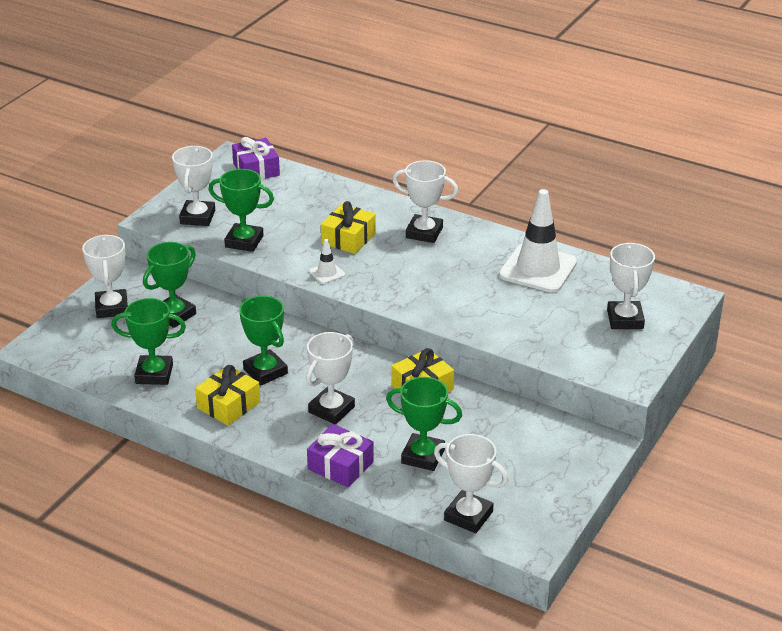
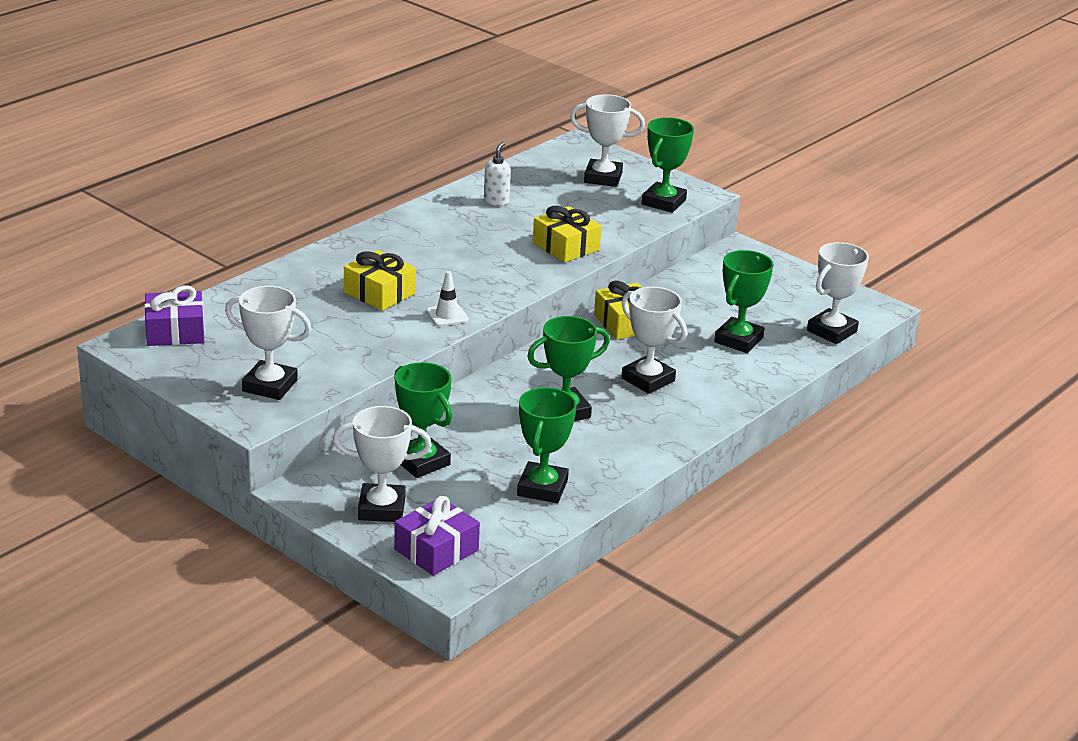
camera: 80 degrees left, 5 degrees down
yellow gift [195,365,260,426] -> yellow gift moved to [533,206,602,262]
green trophy [209,169,274,252] -> green trophy moved to [642,117,694,213]
purple gift [307,424,374,488] -> purple gift moved to [394,496,480,576]
white trophy [392,160,458,243] -> none
white traffic cone [499,189,577,293] -> white soap dispenser [484,142,511,206]

